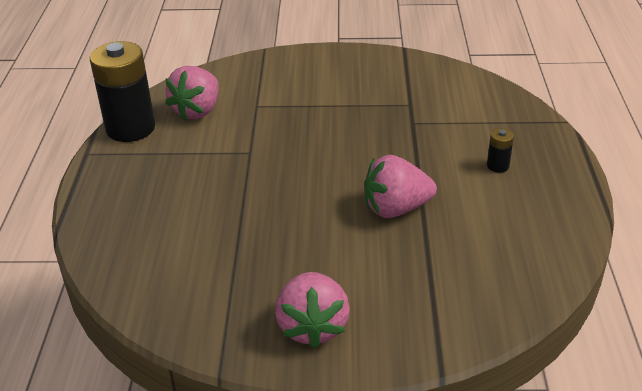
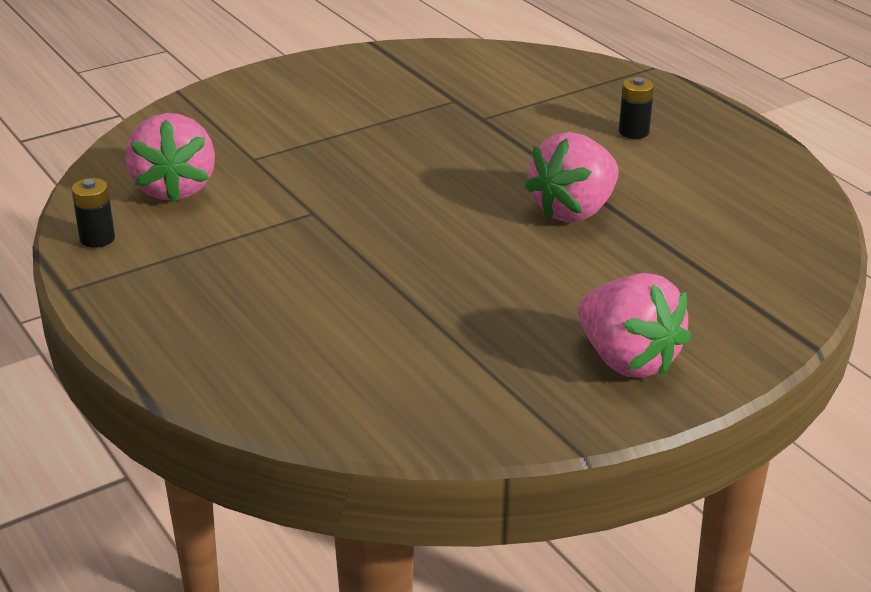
camera: 35 degrees left, 5 degrees down
black battery [90,41,155,142] -> black battery [71,178,115,248], size x0.42

